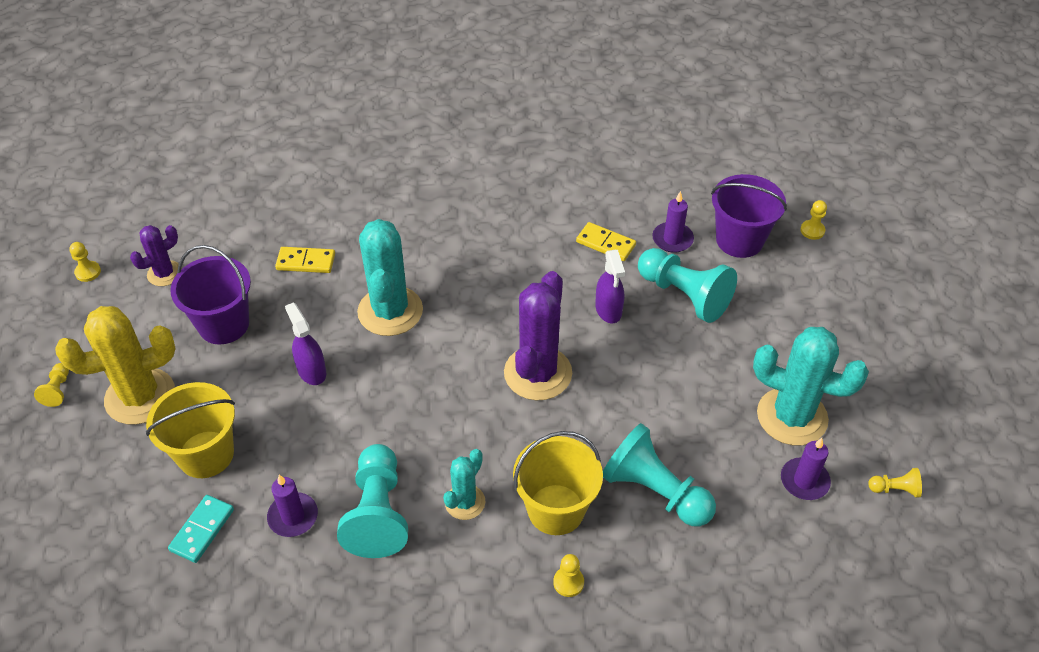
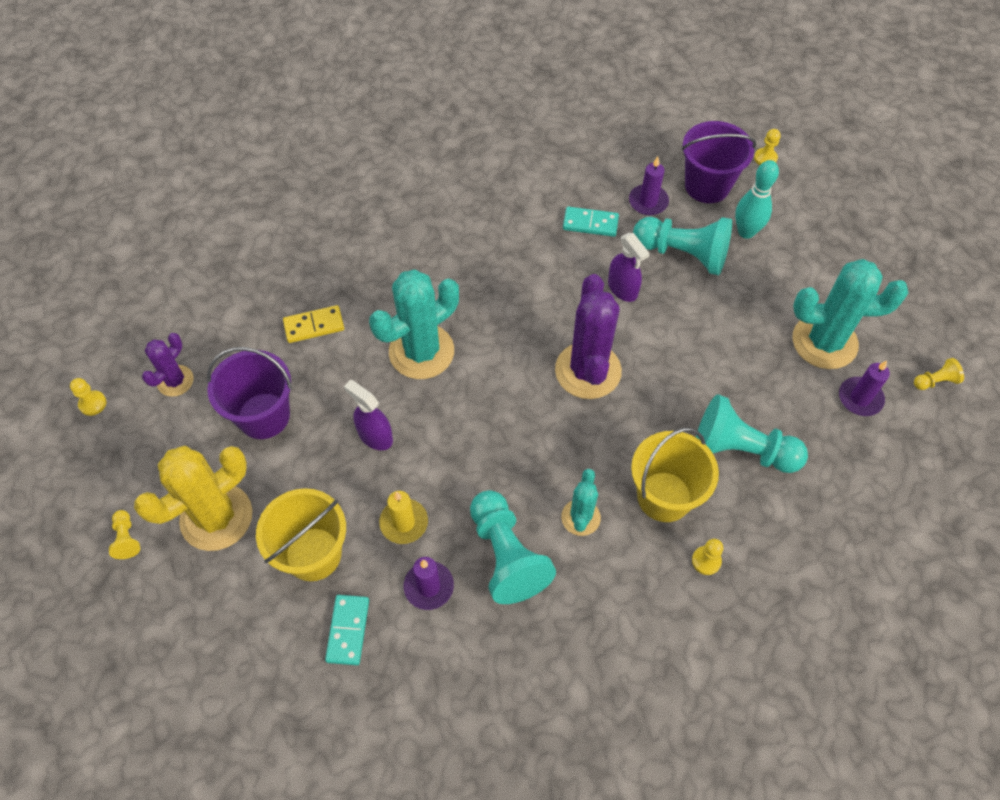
camera: 20 degrees left, 10 degrees up
turquoise cactus [357,219,423,336] -> turquoise cactus turned 75 degrees clockwise [369,269,459,379]
yellow domino [576,222,636,261] -> turquoise domino [563,207,619,237]
none -> yellow candle [379,491,428,544]
none -> turquoise bowling pin [735,160,779,239]

